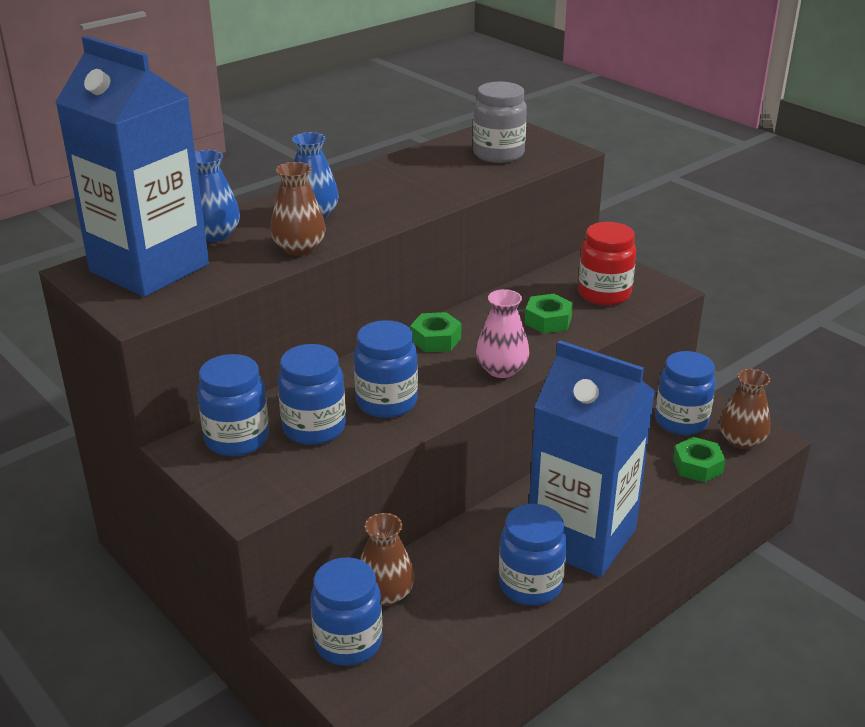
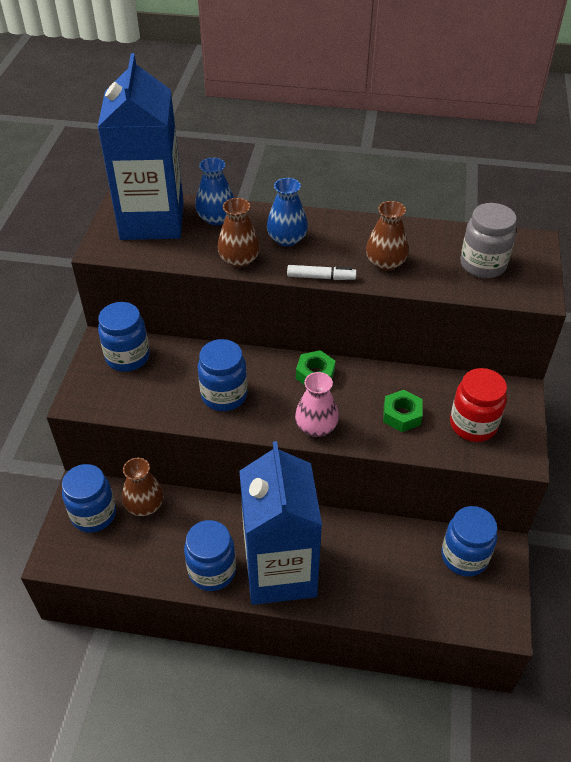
camera: 50 degrees right, 15 degrees up
blue jar [278,344,346,445] -> none
green nut [673,437,726,483] -> none
brown vase [720,369,770,449] -> brown vase moved to [366,201,409,271]
none -> white marker [287,265,356,280]

